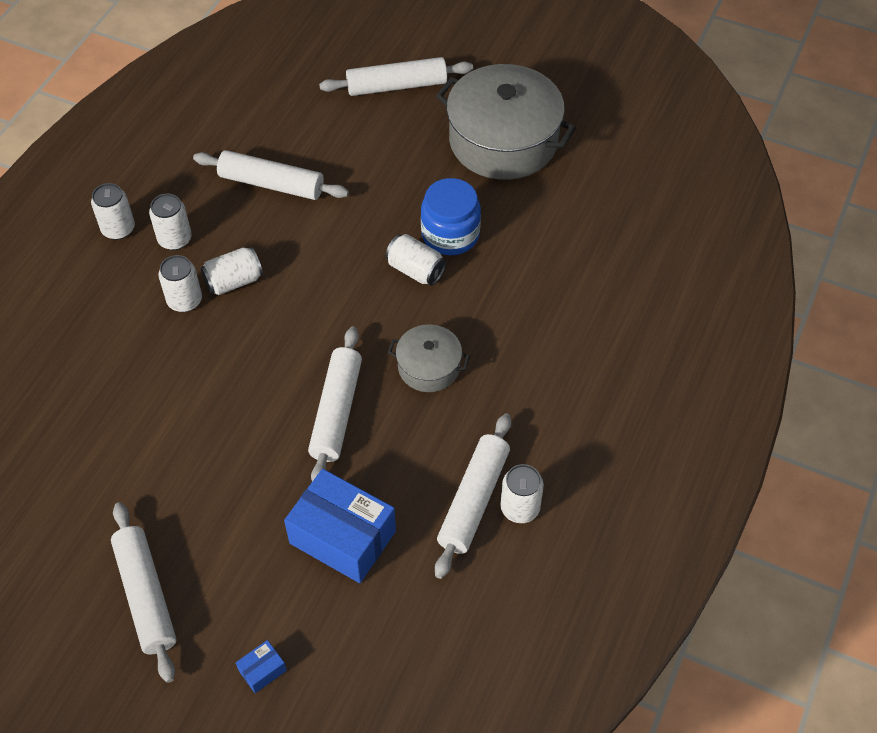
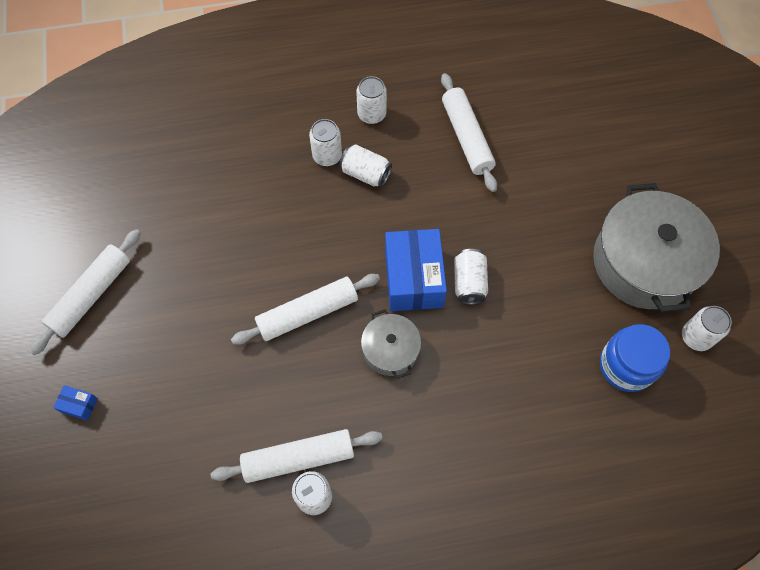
camera: 55 degrees right, 10 degrees up
white can [91,183,135,240] -> white can moved to [682,306,732,351]
blue box [284,469,396,583] -> blue box moved to [385,229,447,311]
white rolling pin [319,57,473,96] -> none
blue jar [421,178,481,255] -> blue jar moved to [600,324,670,392]

